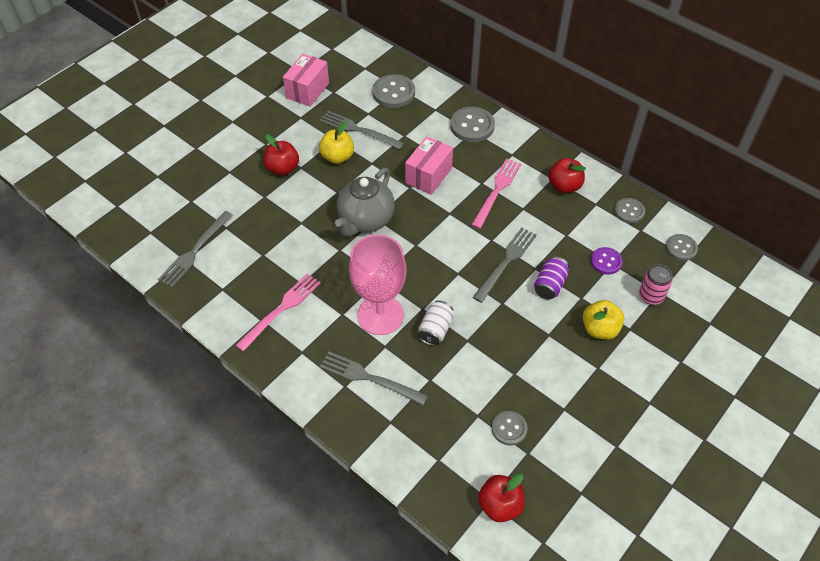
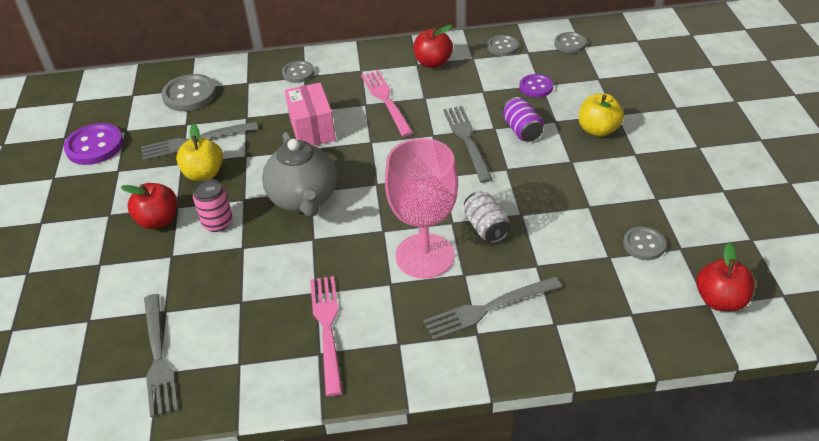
camera: 45 degrees left, 10 degrees down
pink box [283,54,329,106] -> purple button [64,123,123,165]
grey button [450,107,495,142] -> grey button [282,61,314,83], size x0.62
pink can [639,265,673,305] -> pink can moved to [193,179,233,232]

